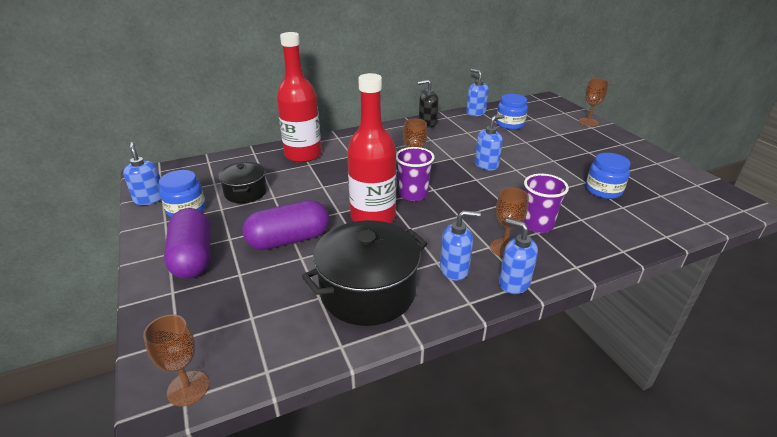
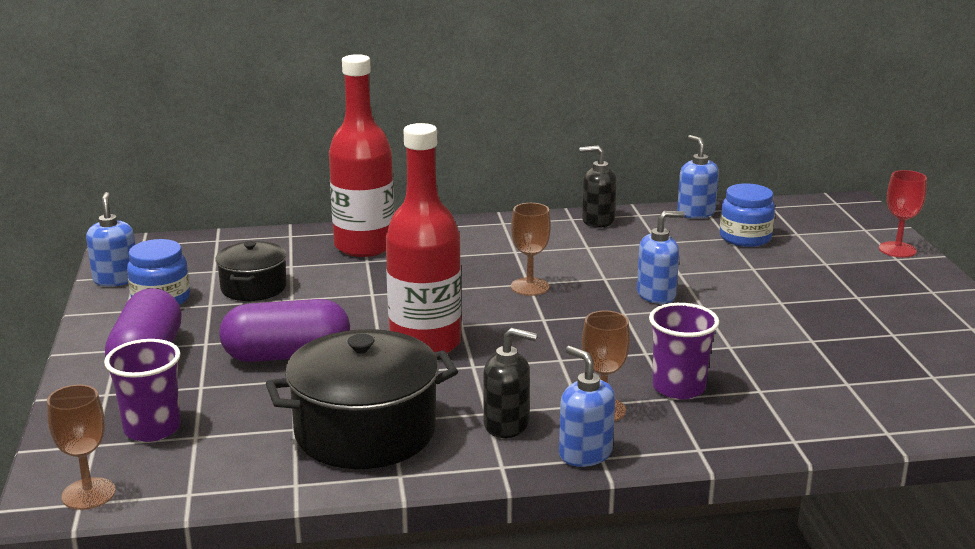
camera: 15 degrees right, 10 degrees down
purple cup [396,147,435,201] -> purple cup moved to [104,339,181,442]
blue soap dispenser [440,210,481,281] -> black soap dispenser [483,328,537,438]
brown goblet [578,78,609,127] -> red goblet [879,170,927,258]
blue jar [586,153,630,199] -> none

